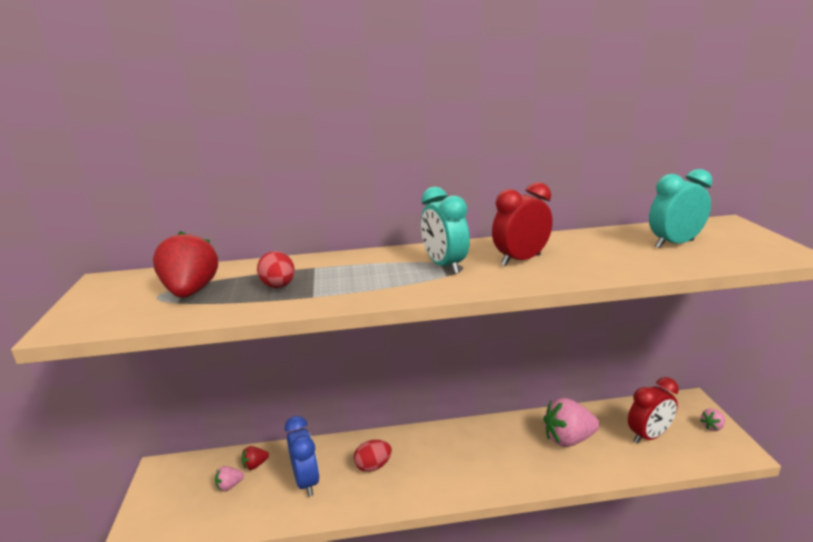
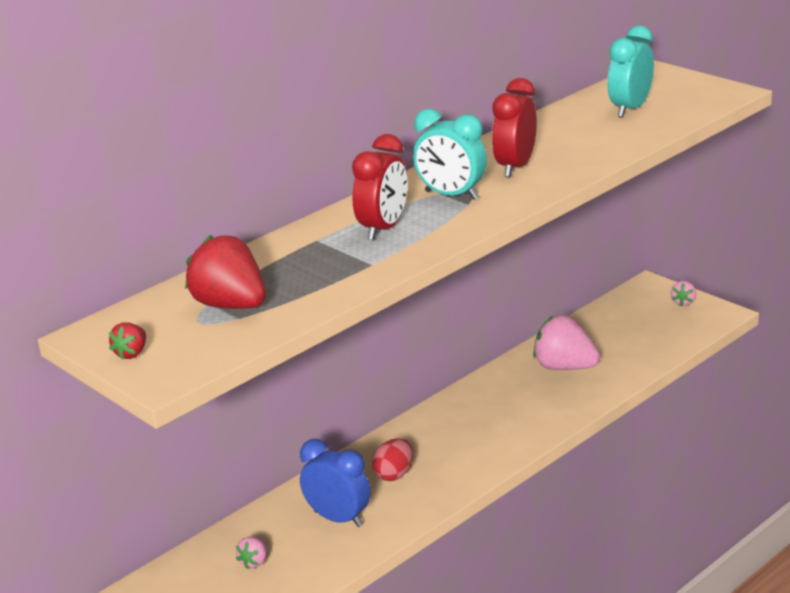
camera: 35 degrees left, 5 degrees up
red strawberry [242,446,269,470] -> red strawberry moved to [109,323,146,360]
red egg [257,251,295,288] -> none
pink strawberry [543,398,600,447] -> pink strawberry turned 75 degrees clockwise [533,315,600,370]
red clock [628,377,679,444] -> red clock moved to [352,134,408,241]

